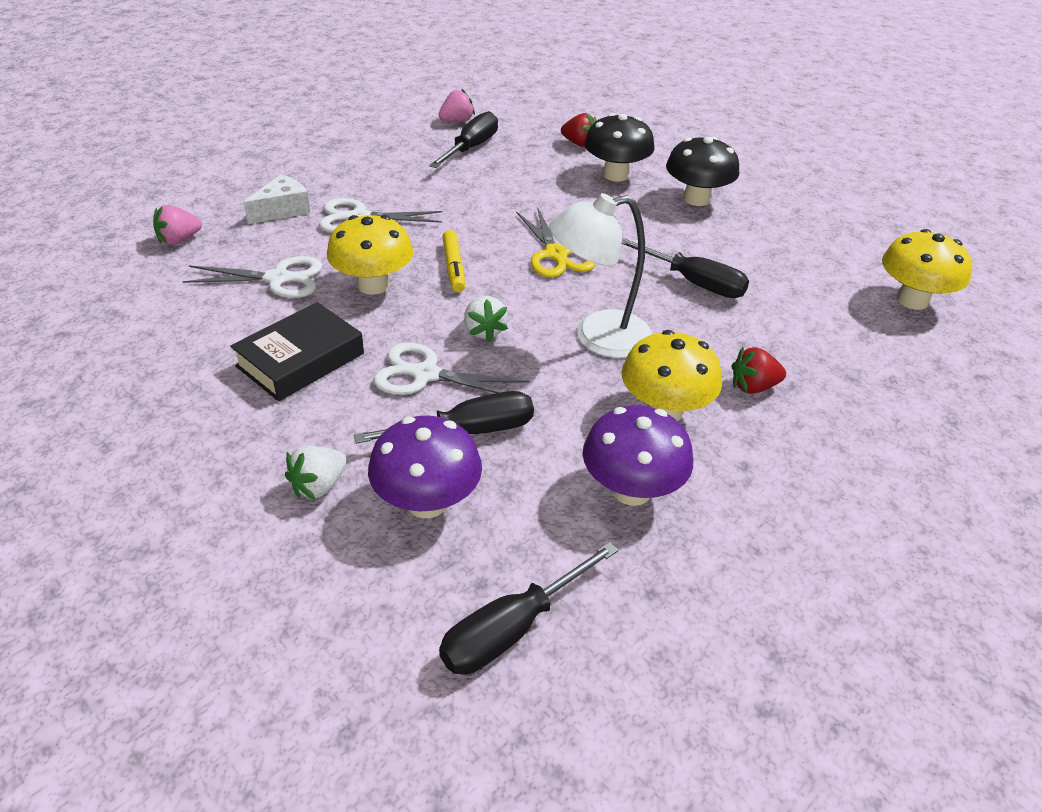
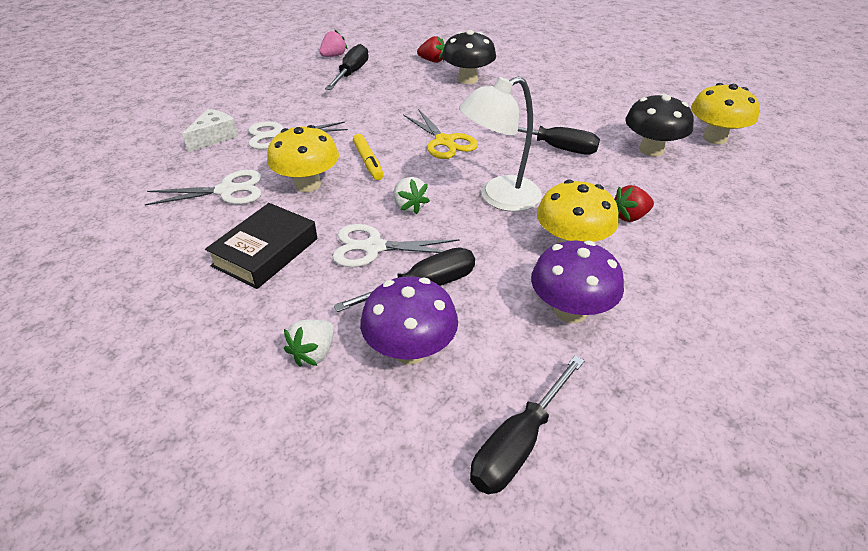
camera: 10 degrees left, 0 degrees up
pink strawberry [153,205,202,245] -> none
black mushroom [666,137,739,206] -> black mushroom moved to [625,94,694,157]

